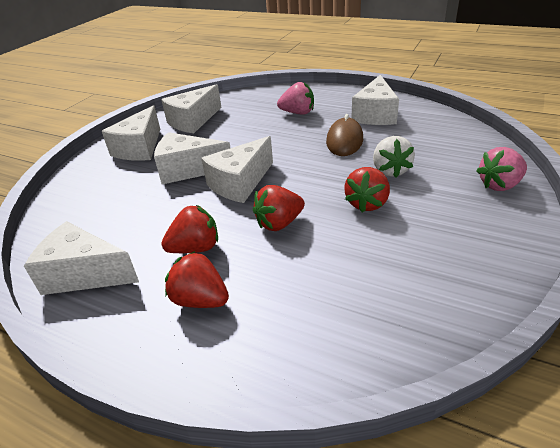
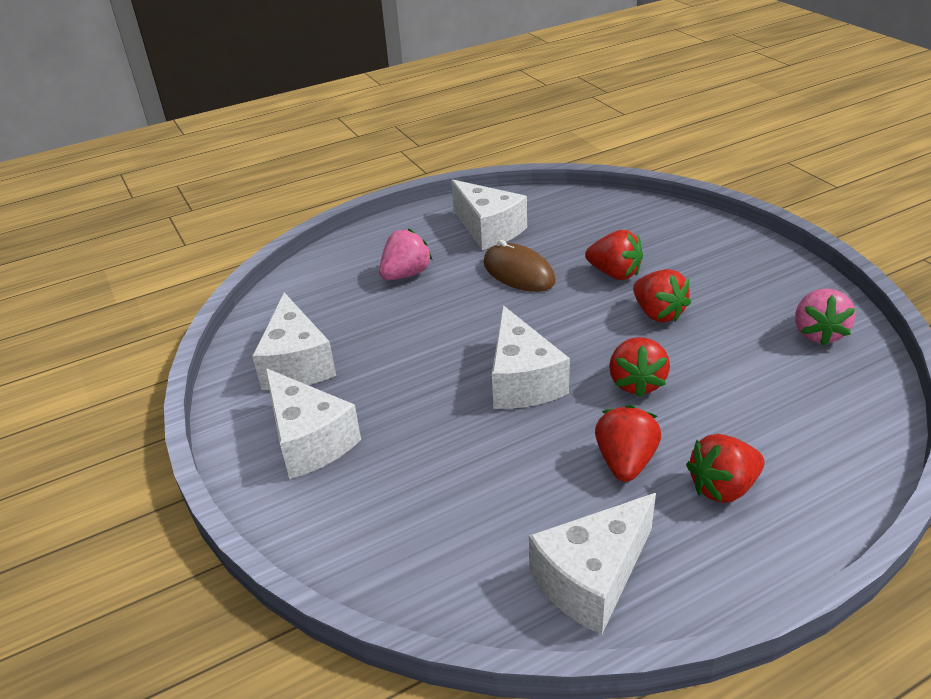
camera: 55 degrees left, 0 degrees up
white cheese [154,132,230,184] -> none
white strawberry [373,136,415,178] -> red strawberry [585,230,643,280]
pink strawberry [476,147,527,191] -> pink strawberry moved to [795,288,856,346]

